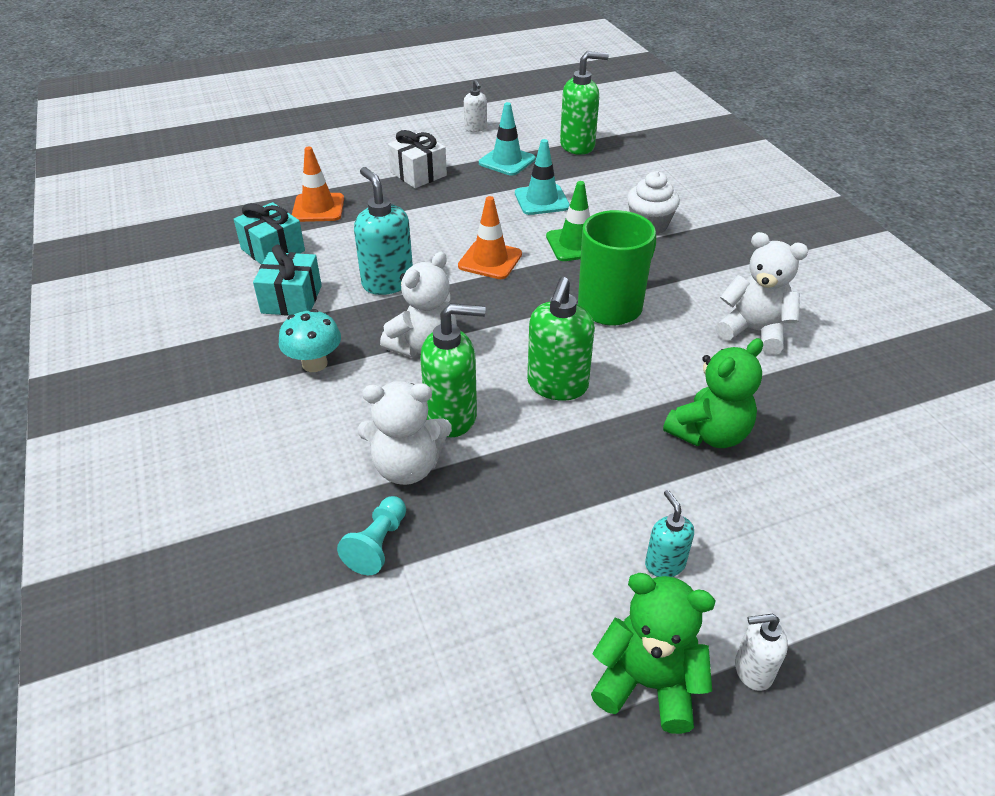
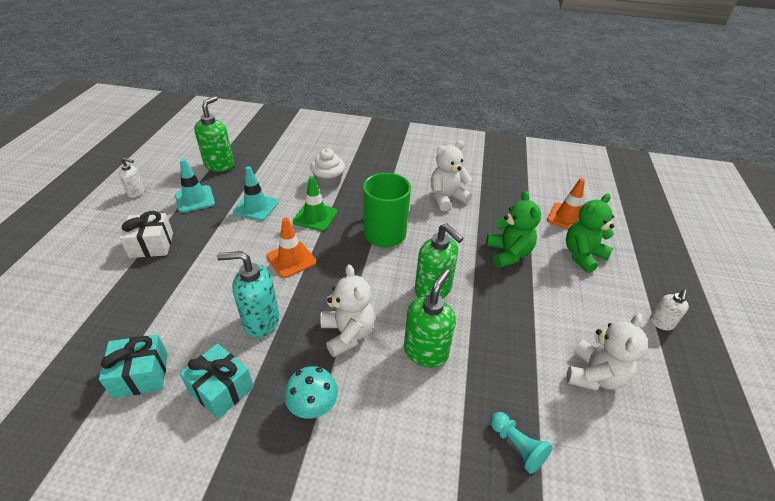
camera: 60 degrees left, 0 degrees up
orange traffic cone [292,147,344,222] -> orange traffic cone moved to [547,178,585,229]
white teddy bear [358,381,452,485] -> white teddy bear moved to [566,313,648,391]
green teddy bear [591,573,716,734] -> green teddy bear moved to [566,194,614,273]
turquoise soap dispenser [645,490,694,577] -> none

